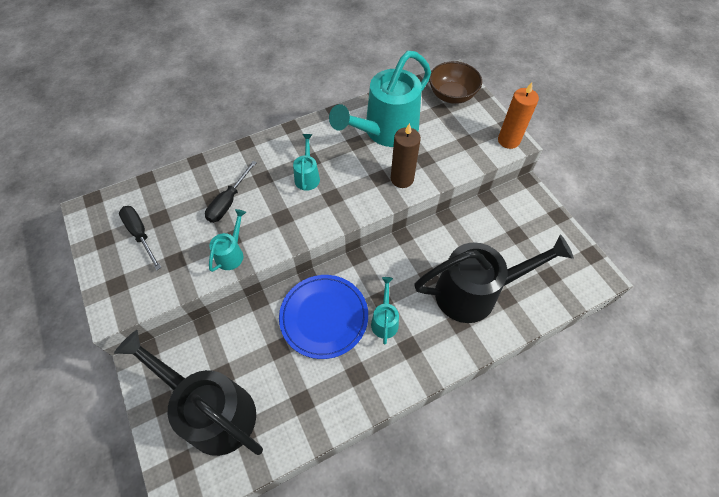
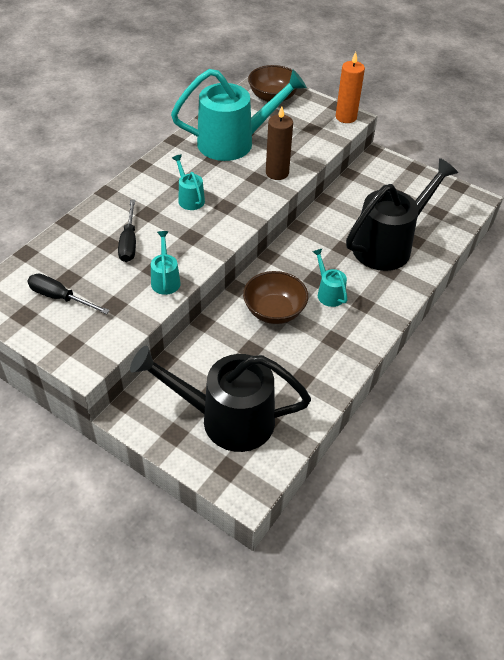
camera: 30 degrees left, 10 degrees down
blue plate [279,275,368,359] -> brown bowl [243,271,308,324]
turquoise watering can [329,51,431,147] -> turquoise watering can turned 120 degrees counterclockwise [171,69,307,161]

